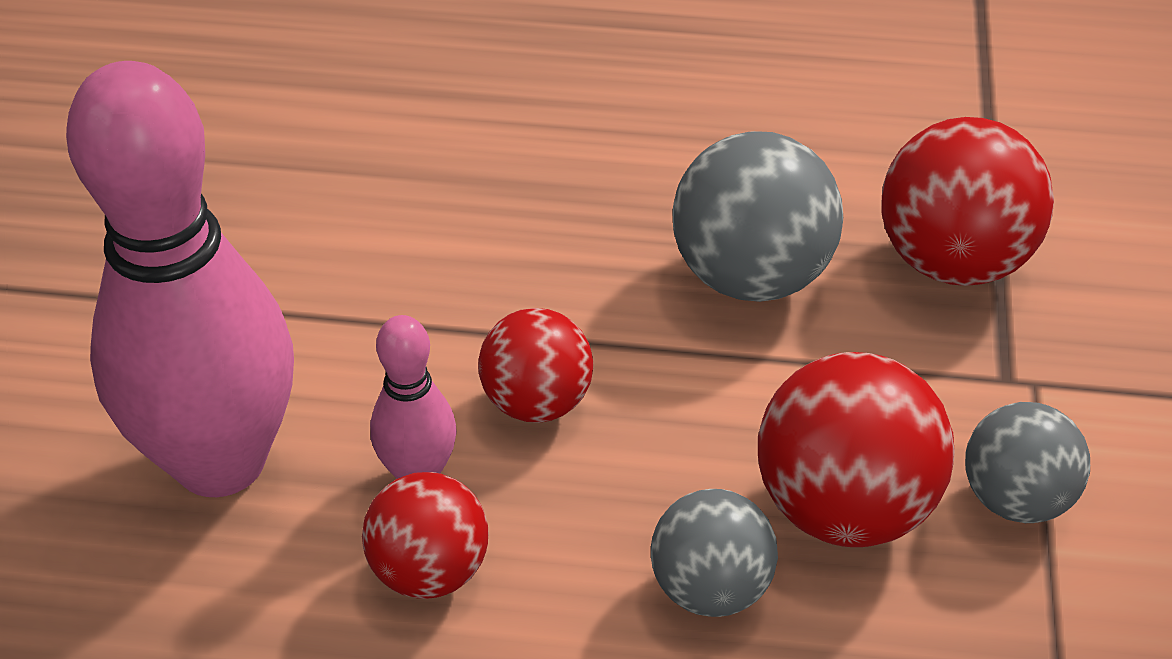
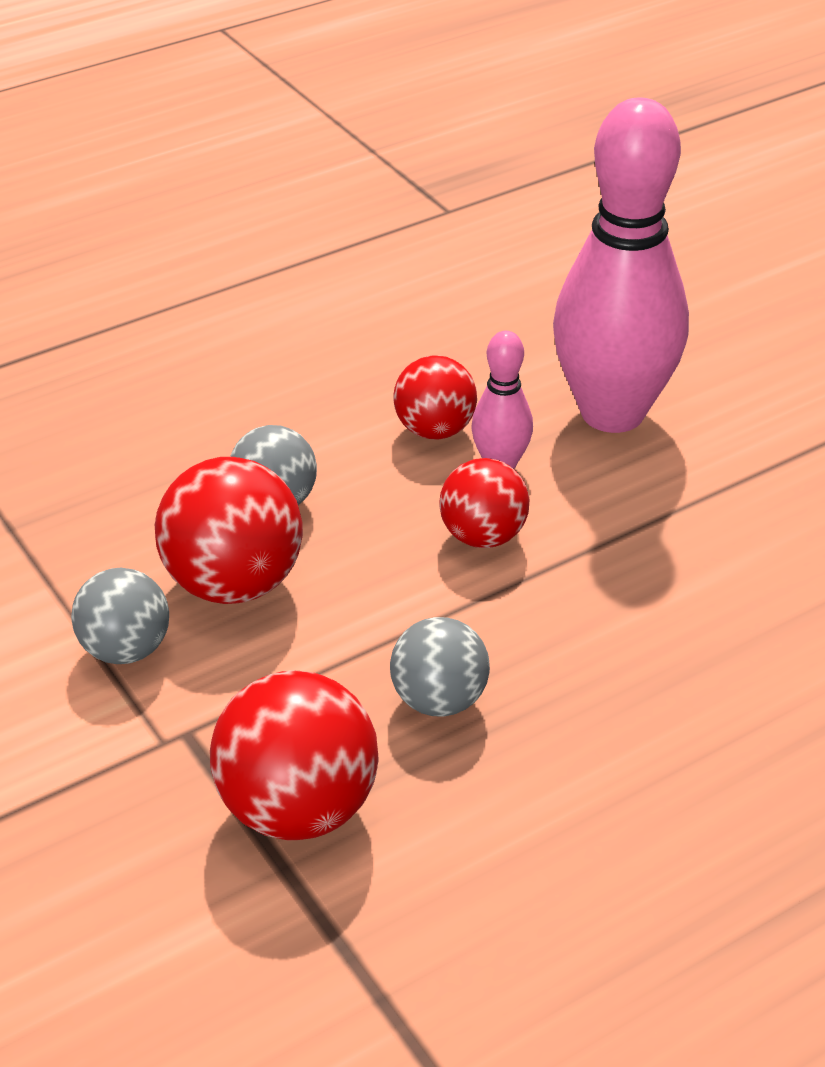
camera: 140 degrees right, 5 degrees down
grey ball [672,131,843,302] -> grey ball [390,617,490,717], size x0.64

